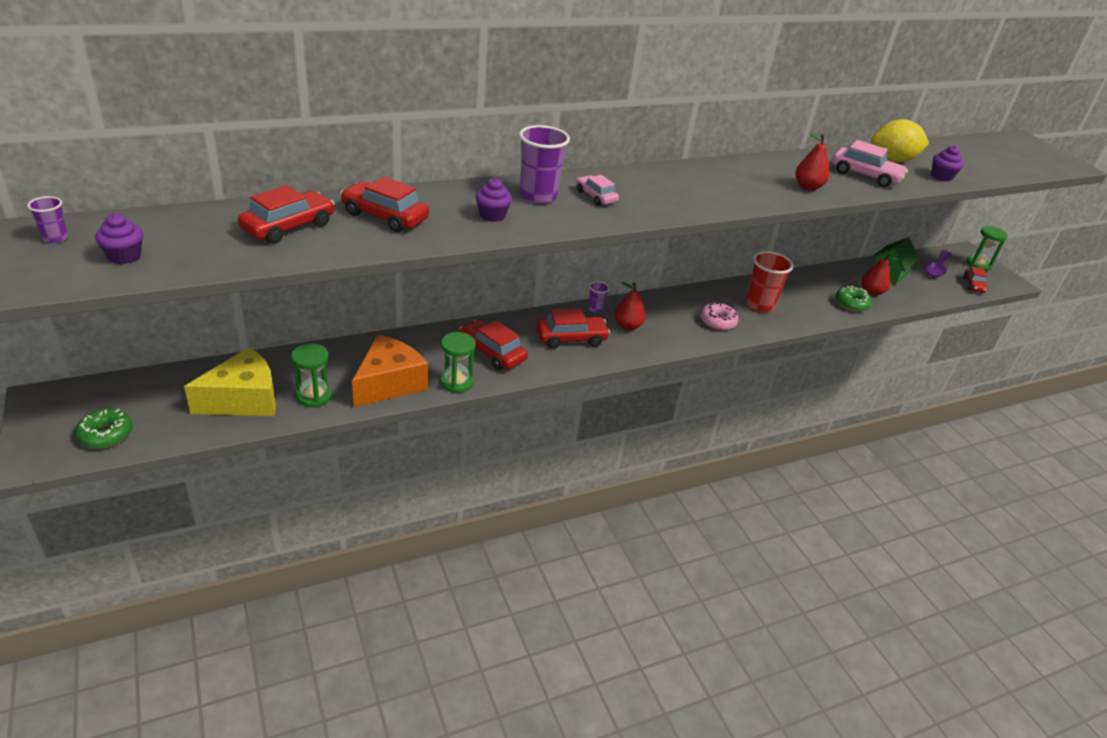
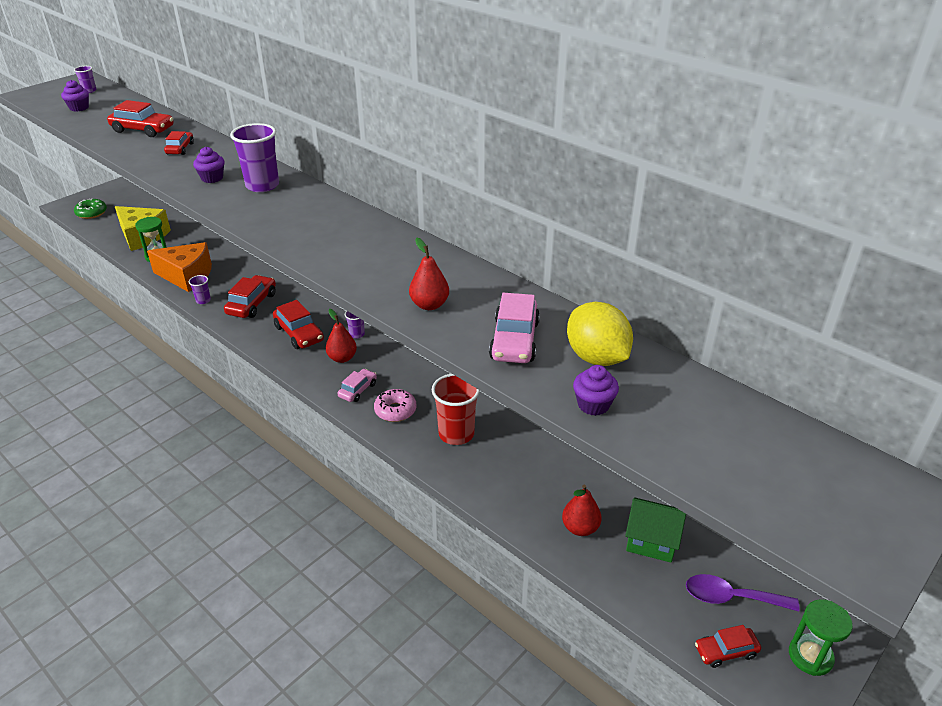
camera: 70 degrees right, 0 degrees up
red car [340,176,429,232] -> red car [164,131,194,155], size x0.62
green hourglass [440,332,476,393] -> purple cup [189,275,211,304]
pink car [576,175,619,206] -> pink car moved to [337,369,377,402]
green donut [835,286,872,312] -> none

